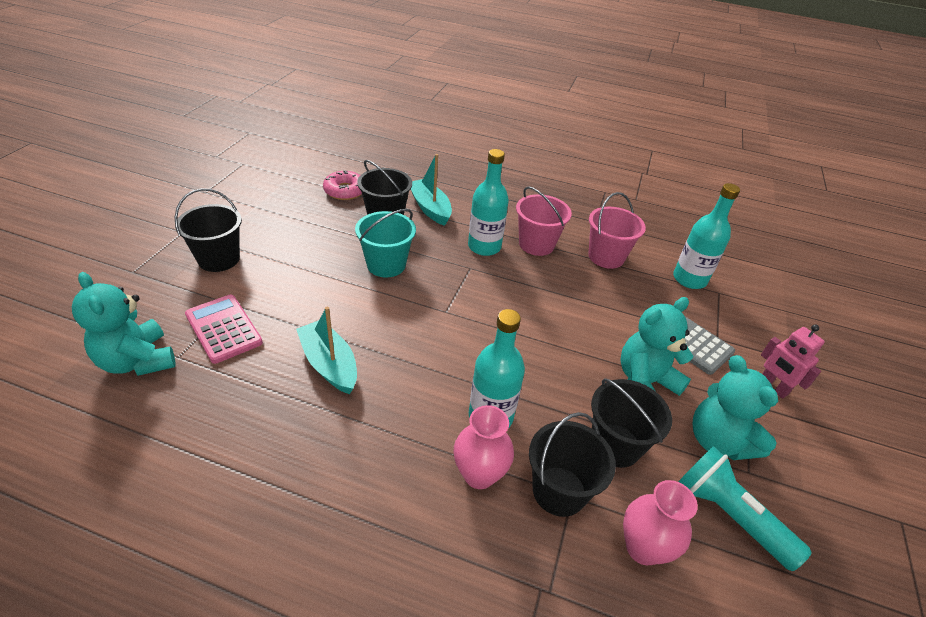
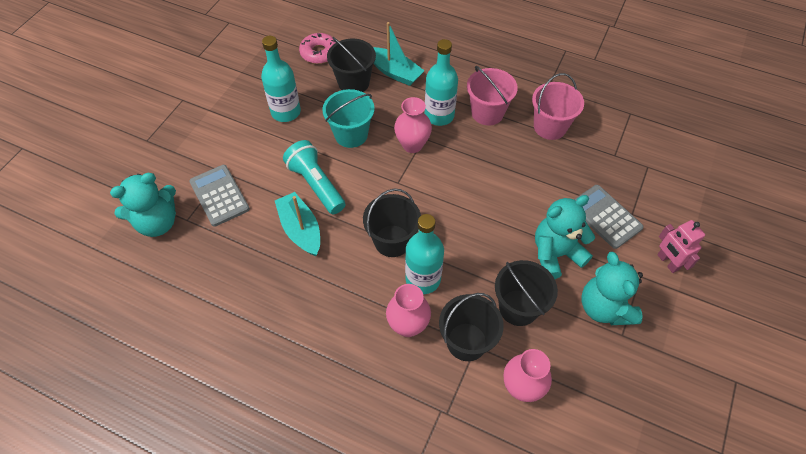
camera: 10 degrees right, 15 degrees up
turquoise teddy bear [72,272,176,376] -> turquoise teddy bear turned 90 degrees counterclockwise [110,173,176,237]
black bucket [175,188,242,272] -> black bucket moved to [363,189,421,257]
pink calculator [185,295,263,364] -> grey calculator [189,165,250,227]
turquoise boat [411,154,452,226] -> turquoise boat turned 150 degrees clockwise [373,22,425,86]
turquoise bottle [673,183,740,289] -> turquoise bottle moved to [261,36,301,122]
turquoise flashlight [678,446,812,571] -> turquoise flashlight moved to [283,140,346,214]
none -> pink vase [394,97,432,153]

